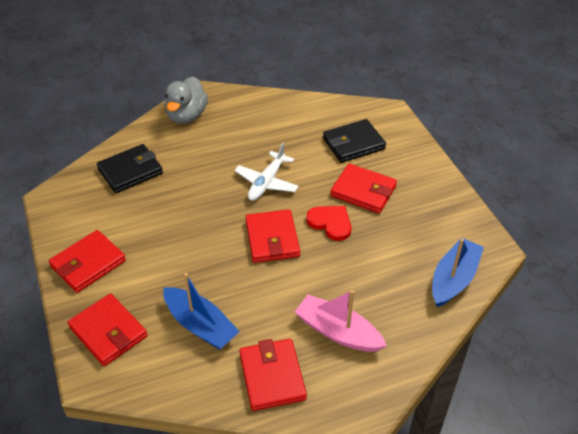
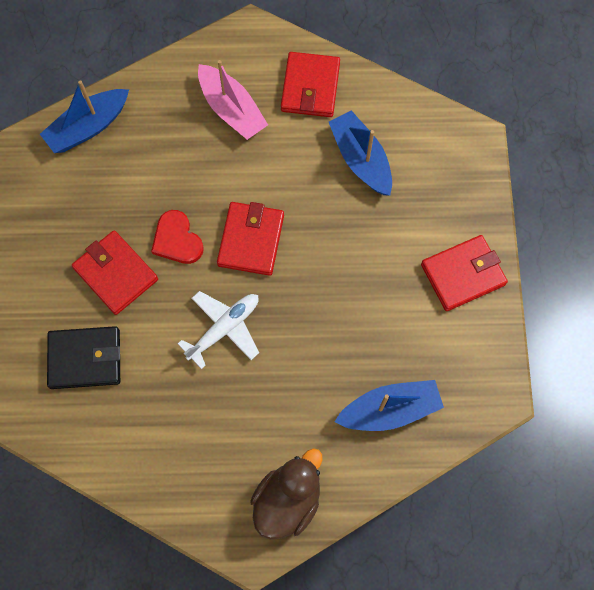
camera: 160 degrees left, 25 degrees up
red wallet [68,294,147,366] -> none
black wallet [97,144,163,193] -> blue boat [334,380,444,431]
grey duck [164,76,208,124] -> brown duck [250,448,323,540]

